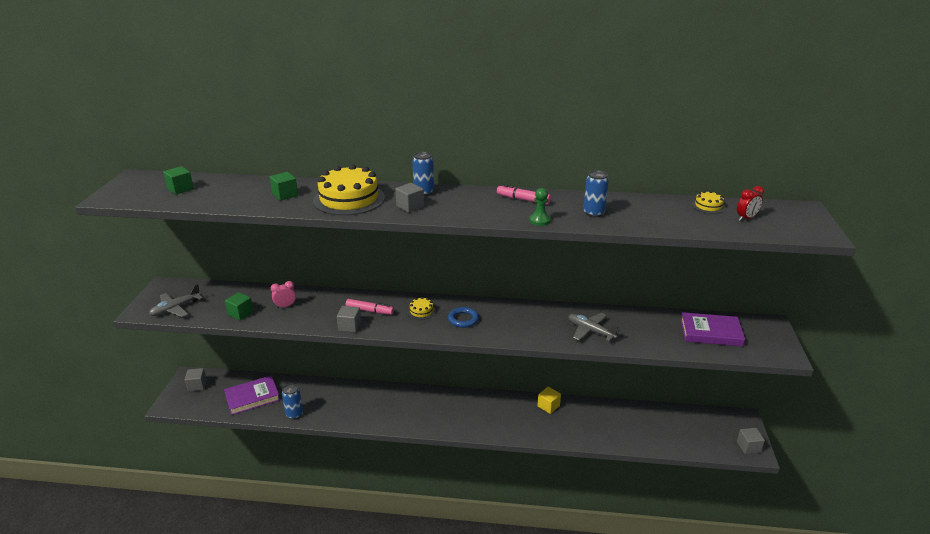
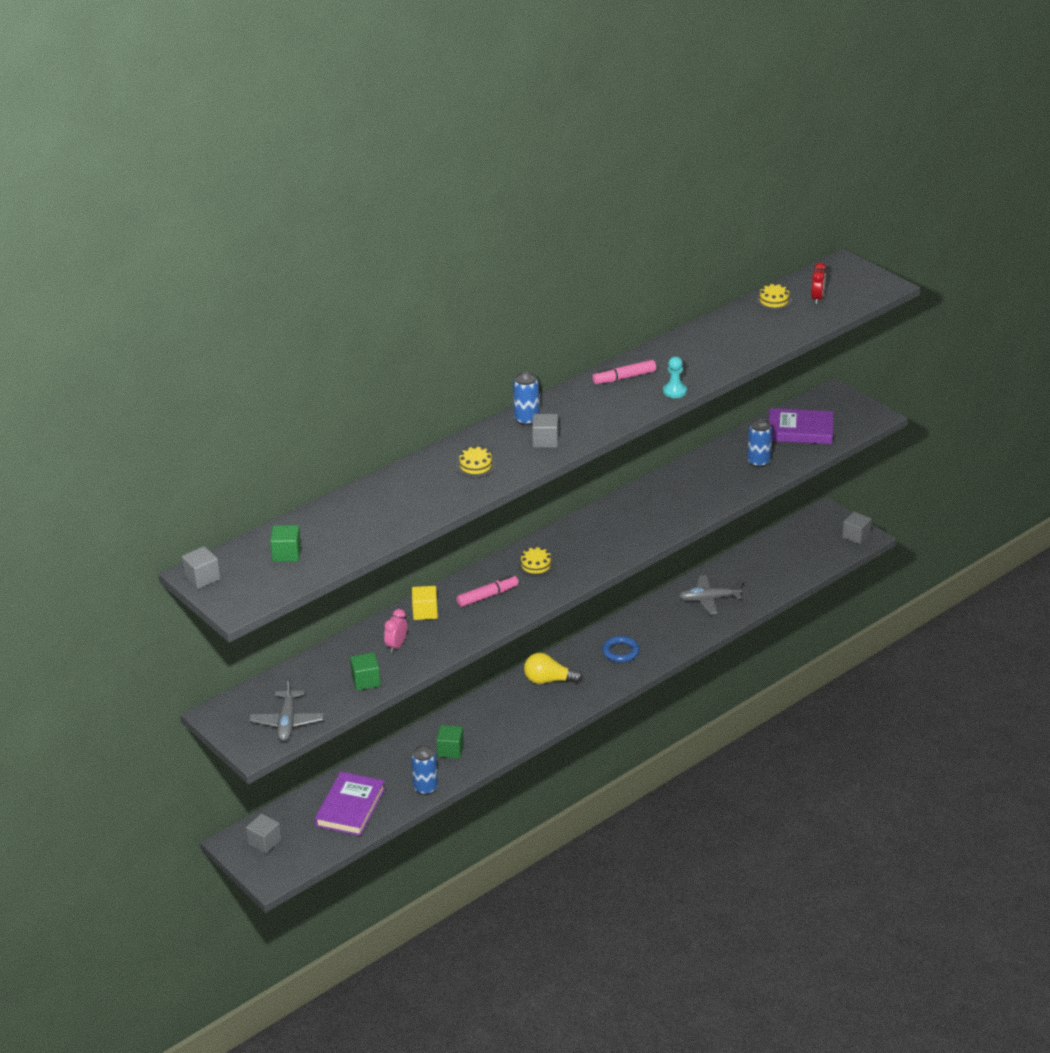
camera: 45 degrees left, 5 degrees up
green cube [270,172,298,201] -> green cube moved to [436,725,464,759]
yellow cake [313,164,385,216] -> yellow cake [456,445,496,478], size x0.44
grey cube [337,306,361,333] -> grey cube moved to [182,546,220,589]
blue ring [448,307,479,328] -> blue ring moved to [602,636,640,663]
green pawn [529,188,551,226] -> turquoise pawn [663,356,687,398]
yellow cube [537,387,561,414] -> yellow cube moved to [412,586,438,620]
grey plane [569,313,620,341] -> grey plane moved to [679,575,742,614]
blue can [583,170,609,217] -> blue can moved to [747,419,772,468]
purple book [681,312,745,346] -> purple book turned 45 degrees clockwise [769,408,833,444]
none -> yellow light bulb [524,653,583,684]

